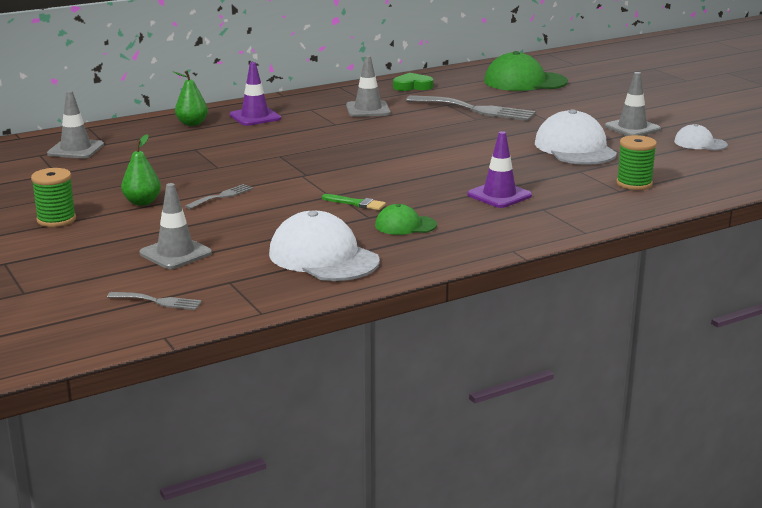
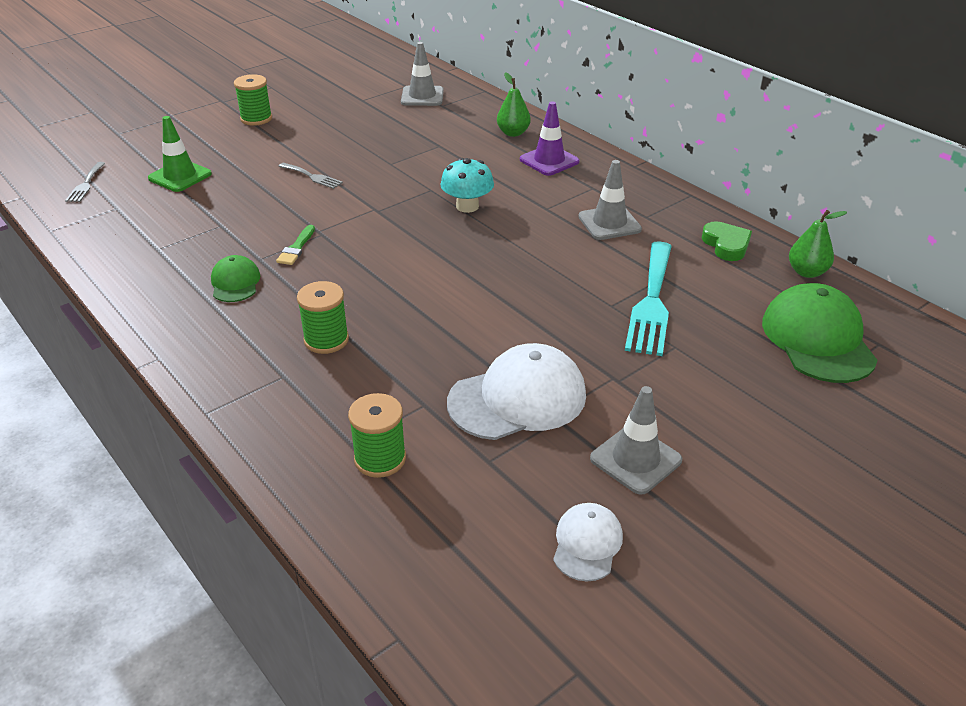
camera: 80 degrees right, 15 degrees up
green pear [121,134,161,206] -> green pear moved to [789,210,847,278]
grey traffic cone [140,183,212,269] -> green traffic cone [148,116,212,192]
white cap [269,210,380,281] -> none
grey fork [406,95,536,121] -> turquoise fork [625,241,672,356]
purple traffic cone [467,131,532,208] -> green spool [297,281,349,354]
none -> turquoise mushroom [440,158,494,213]

